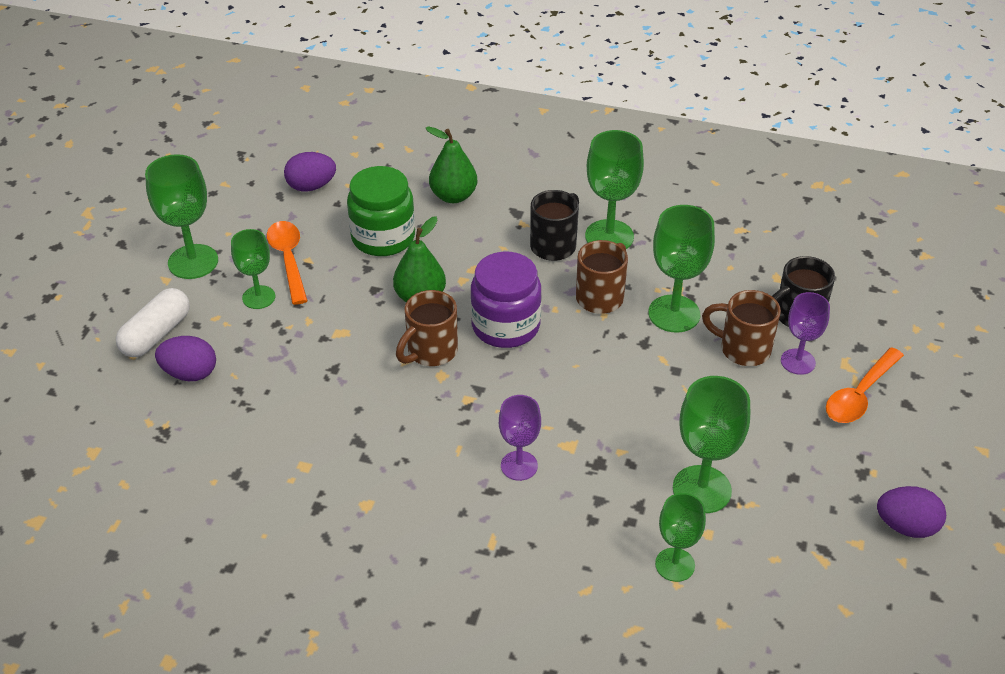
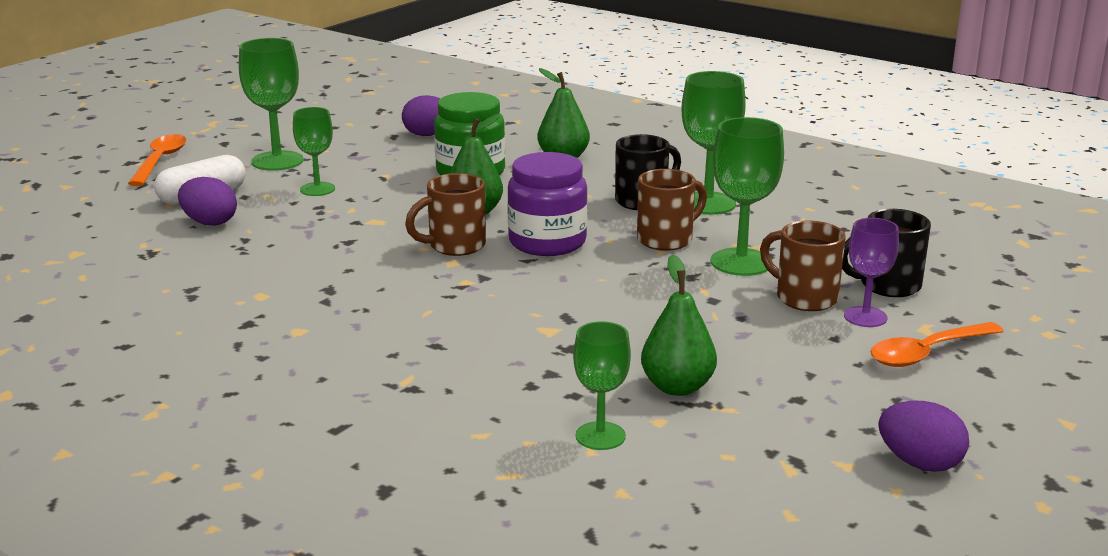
camera: 20 degrees right, 20 degrees down
orange spoon [267,221,308,305] -> orange spoon moved to [128,134,187,186]
purple goblet [499,395,541,481] -> none
green goblet [673,376,750,513] -> green pear [641,254,717,396]

